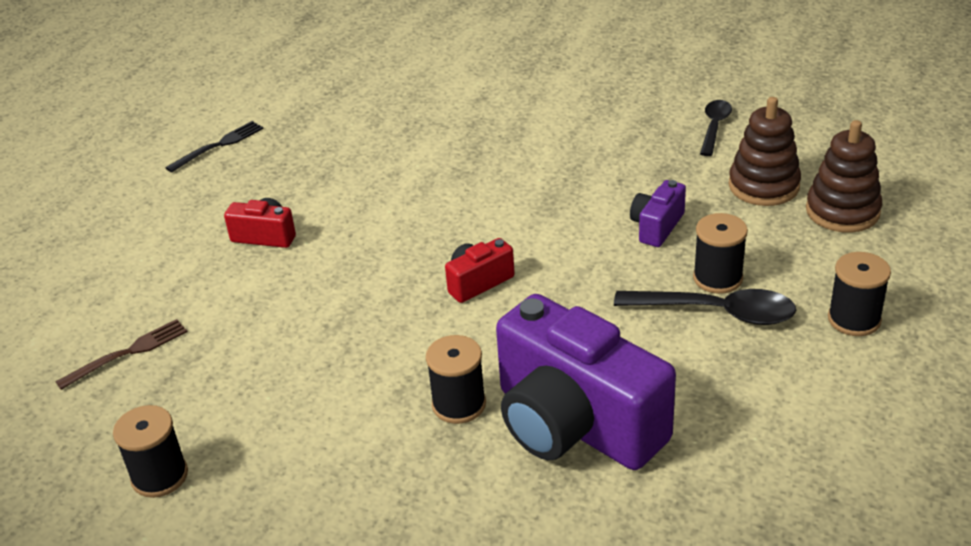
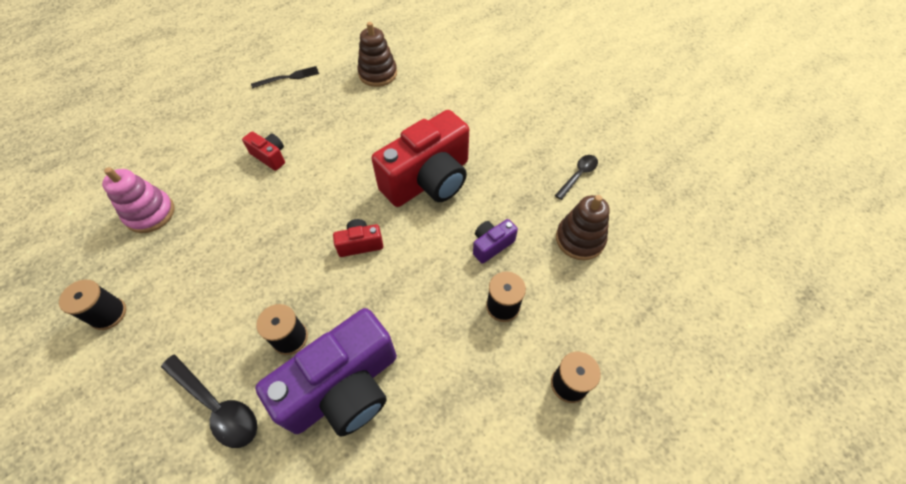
camera: 20 degrees right, 20 degrees up
brown fork [55,319,188,390] -> pink stacking toy [102,167,175,233]
purple camera [496,294,676,470] -> purple camera turned 105 degrees counterclockwise [255,308,397,437]
black spoon [614,289,796,325] -> black spoon moved to [161,354,257,448]
brown stacking toy [806,120,882,233] -> brown stacking toy moved to [357,22,397,87]
none -> red camera [372,110,469,207]

